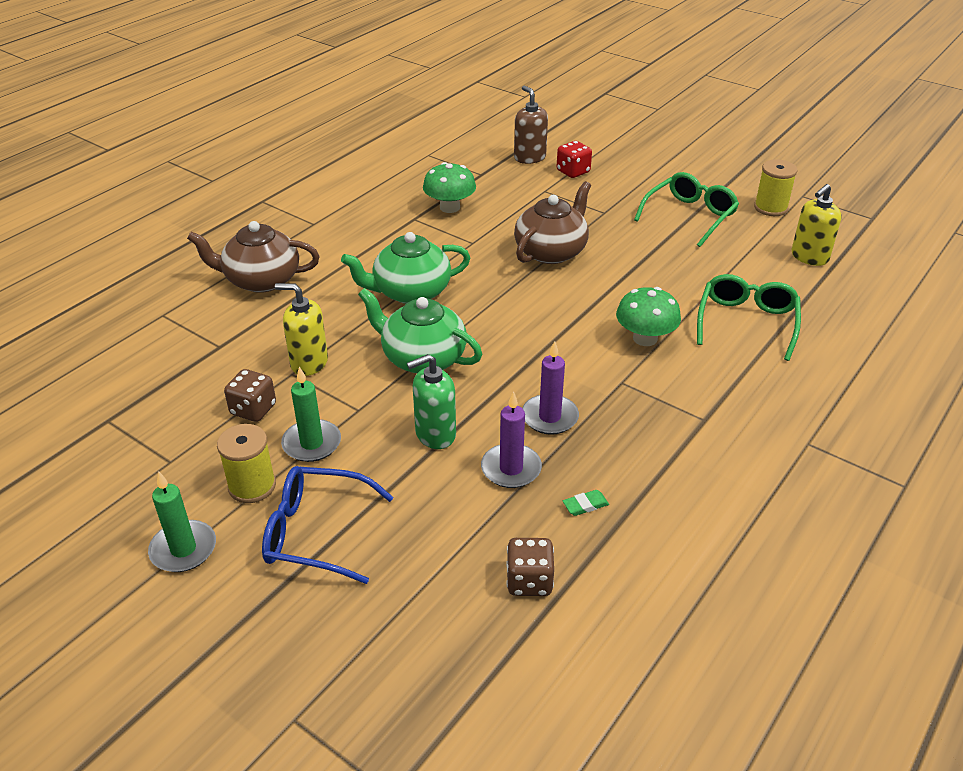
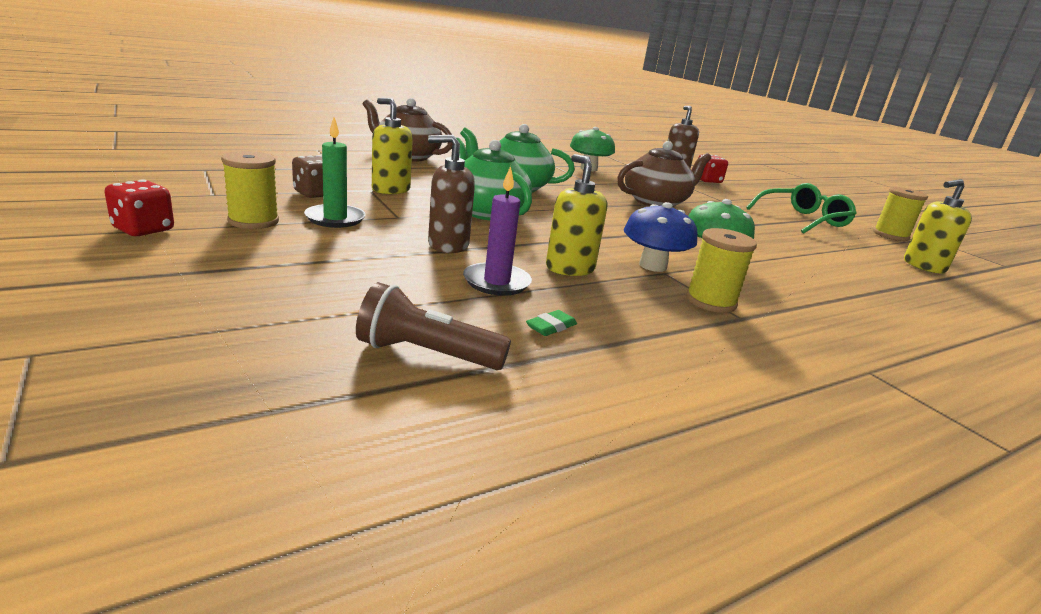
camera: 20 degrees right, 15 degrees down
green candle [148,471,216,572] -> red dice [105,179,174,236]
blue glasses [262,466,394,584] -> none
green soap dispenser [407,354,456,449] -> brown soap dispenser [428,135,475,253]
brown dice [506,538,554,596] -> brown flashlight [356,282,511,370]
purple candle [522,341,579,435] -> yellow soap dispenser [546,154,607,276]
green eraser [563,490,609,516] -> green eraser turned 45 degrees counterclockwise [526,310,577,336]
green glasses [697,274,801,361] -> none
none -> blue mushroom [624,202,697,272]
none -> yellow spool [686,228,757,313]

